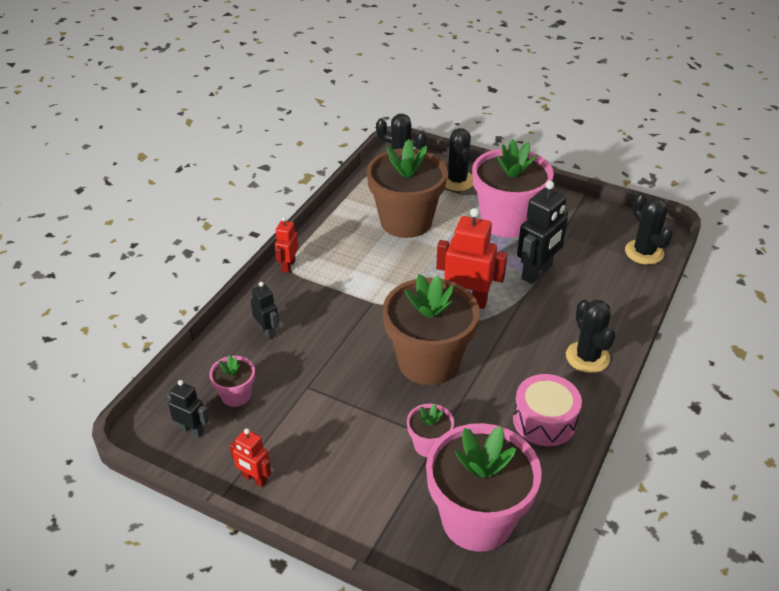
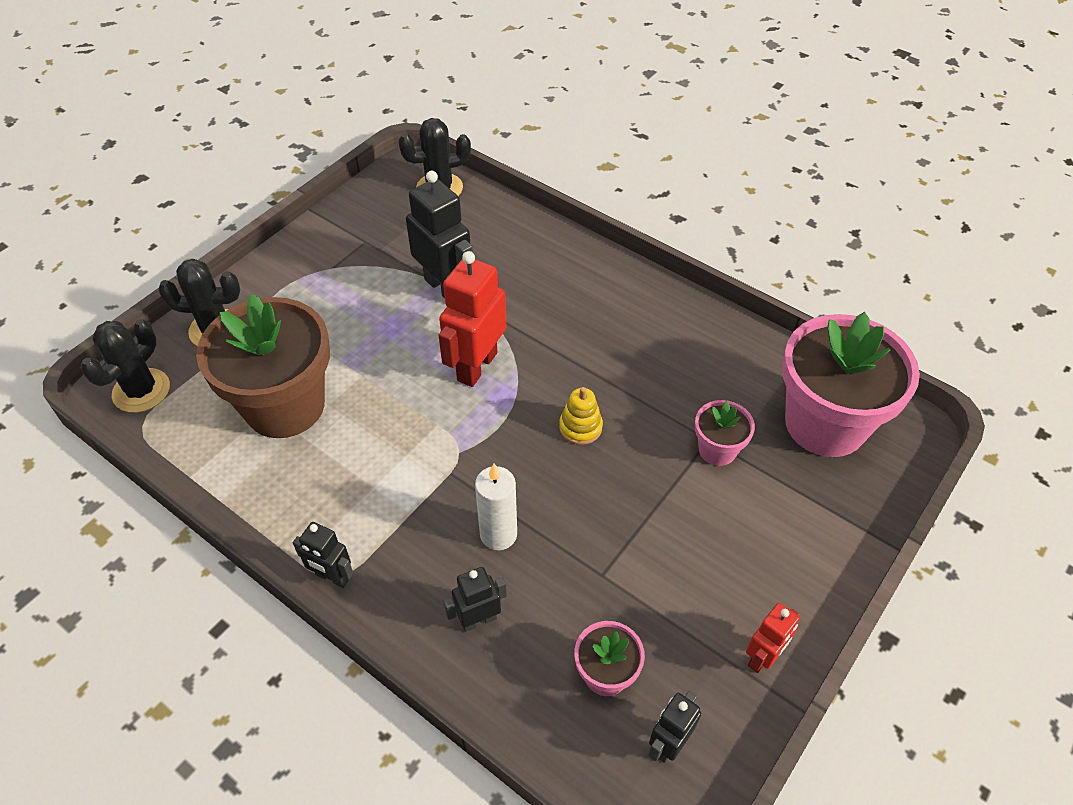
camera: 80 degrees left, 10 degrees up
red robot [275,217,299,273] -> black robot [293,522,353,588]
brown flower pot [383,274,480,385] -> yellow stacking toy [559,387,603,445]
pink flower pot [472,139,554,238] -> none
pink drum [513,374,582,446] -> none
black cactus [566,299,616,373] -> none
none -> white candle [475,464,517,550]

